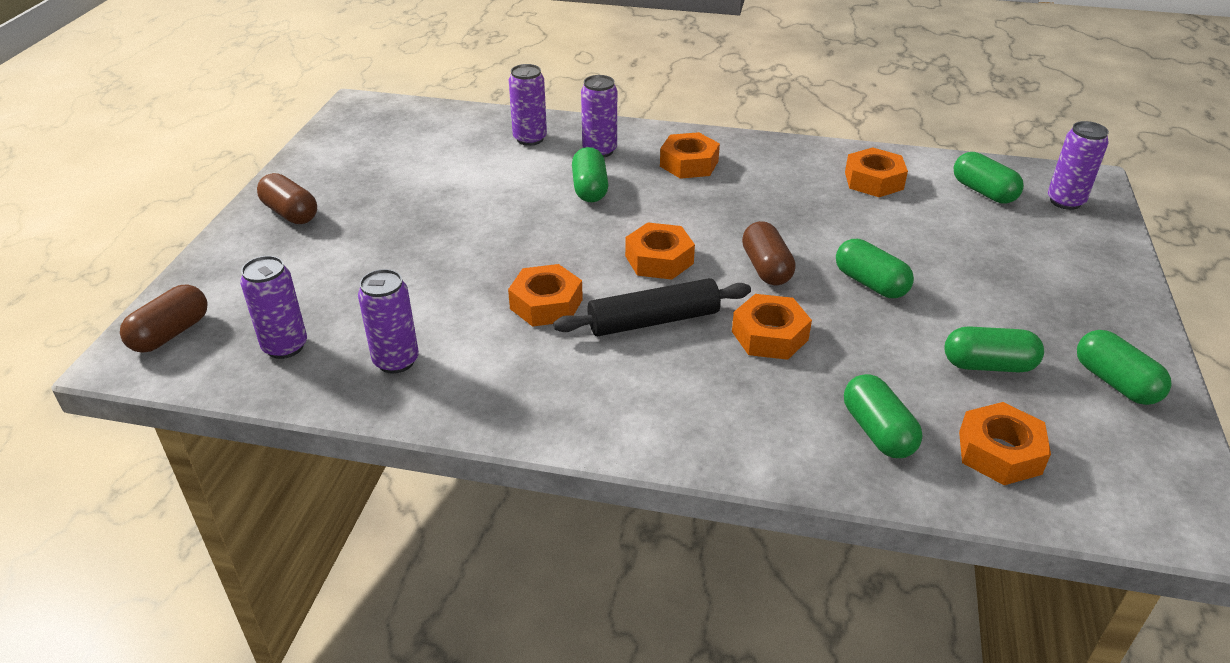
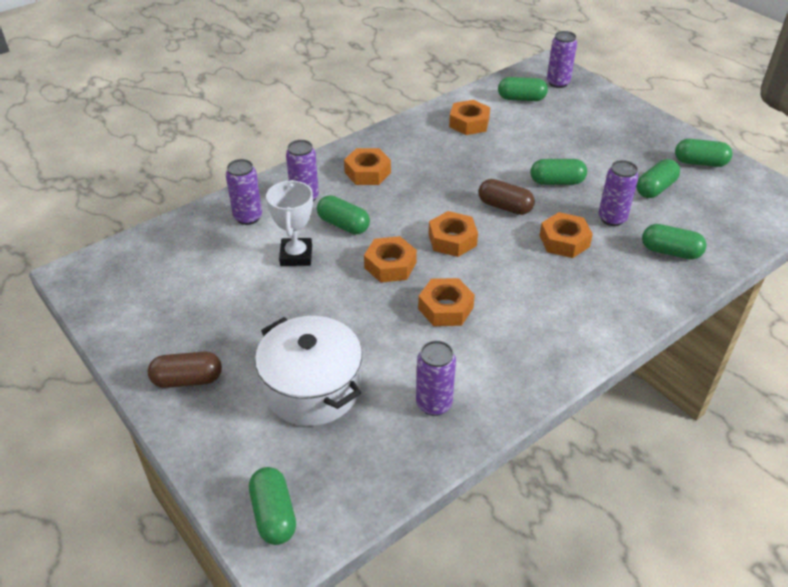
camera: 50 degrees left, 5 degrees up
brown capsule [120,284,208,353] -> green capsule [249,467,296,545]
purple can [240,256,307,359] -> purple can moved to [598,160,639,226]
black rolling pin [553,278,751,336] -> none
orange nut [959,402,1051,485] -> orange nut moved to [364,236,417,283]
none -> white pot [255,316,362,426]
none -> white trophy [266,180,313,266]

